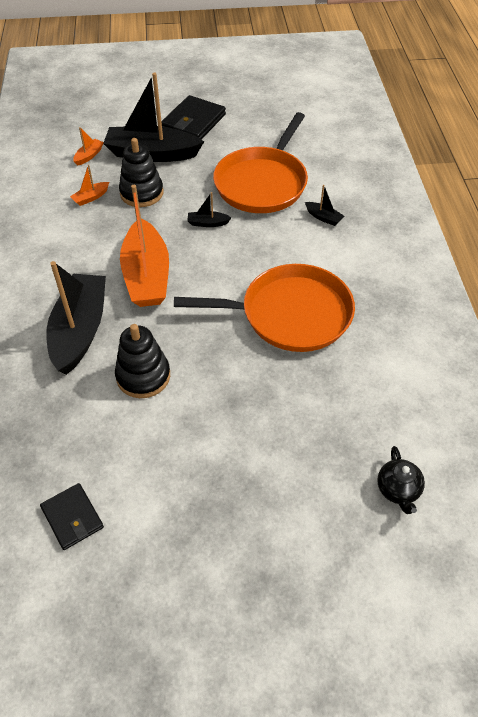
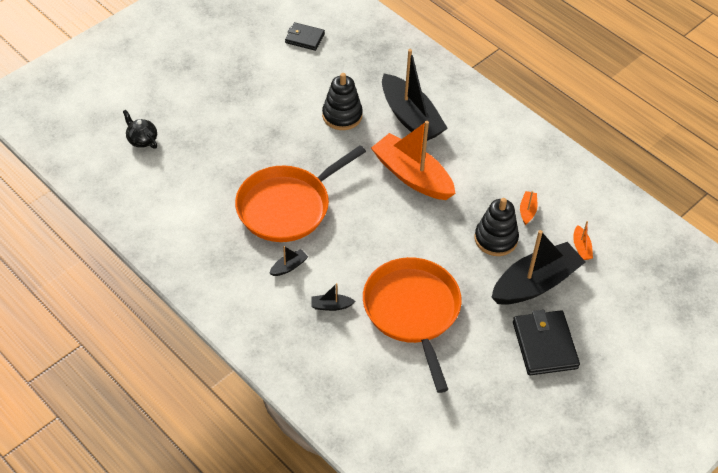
camera: 140 degrees right, 0 degrees up
black boat [187,192,231,227] -> black boat moved to [269,246,308,276]

